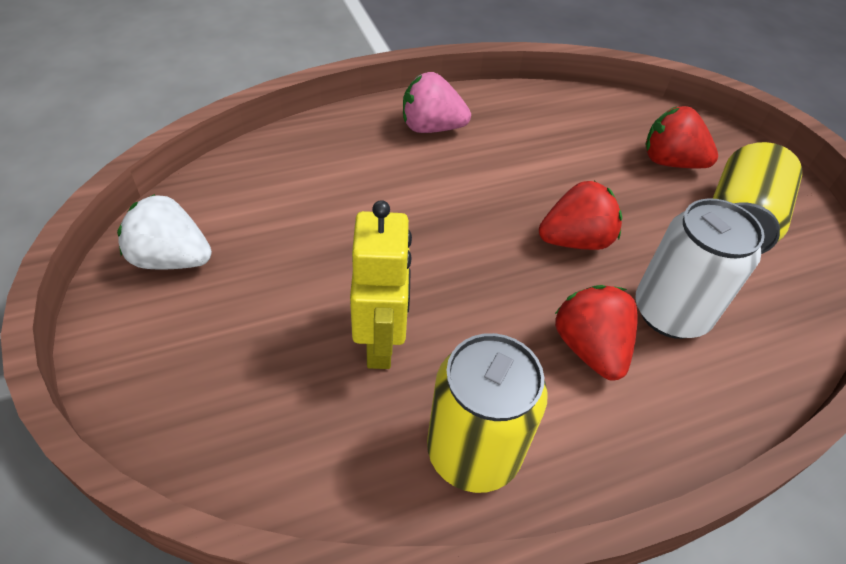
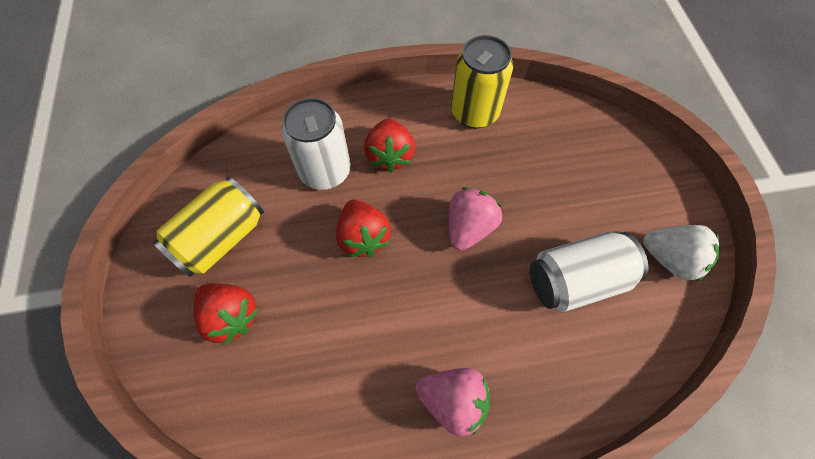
camera: 165 degrees left, 15 degrees up
yellow robot [350,200,412,369] -> none
red strawberry [539,181,622,250] -> red strawberry turned 105 degrees counterclockwise [336,199,391,257]
none -> pink strawberry [449,187,502,251]
none -> white can [530,232,648,312]

